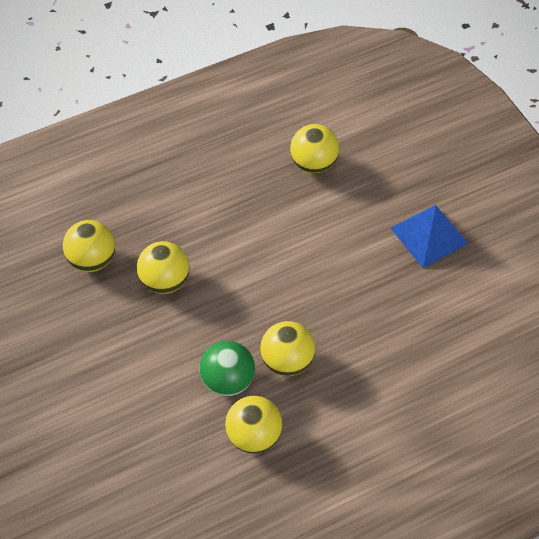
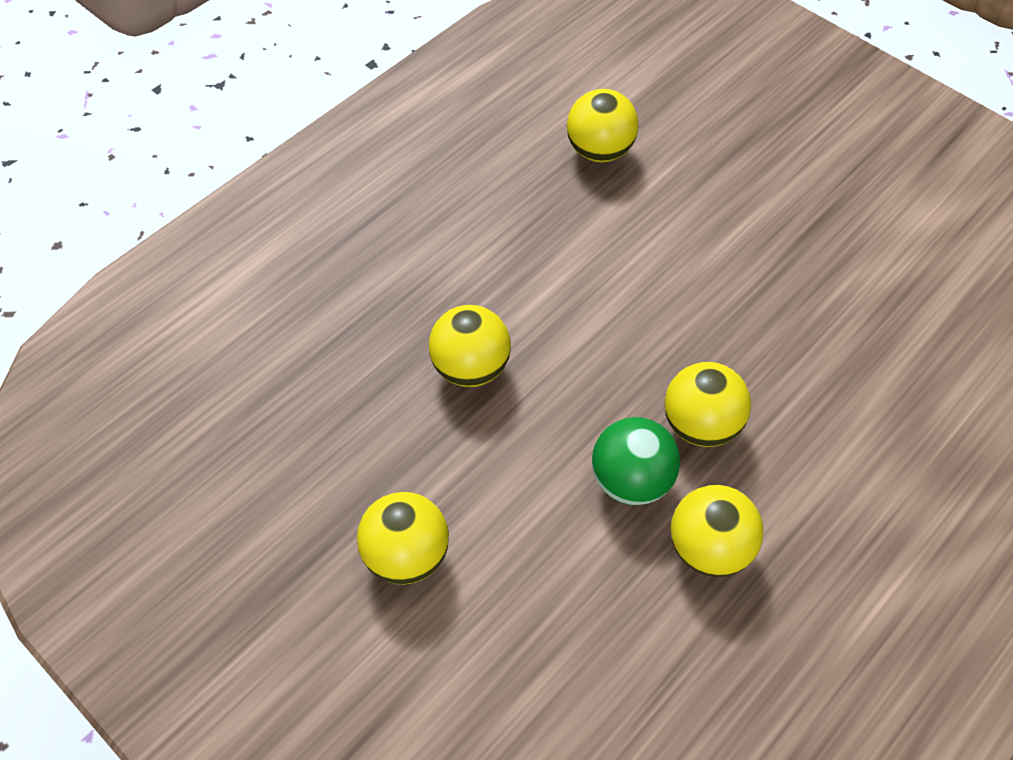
camera: 20 degrees left, 0 degrees up
yellow ball [63,220,115,272] -> yellow ball moved to [357,492,449,584]
blue pyramid [391,205,468,268] -> none

